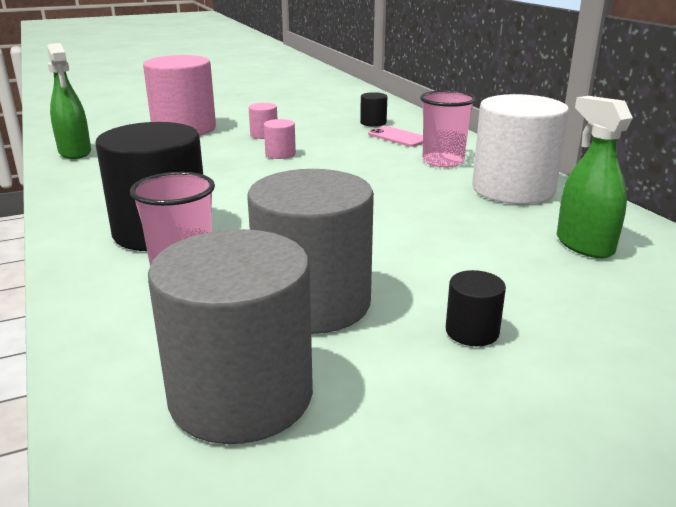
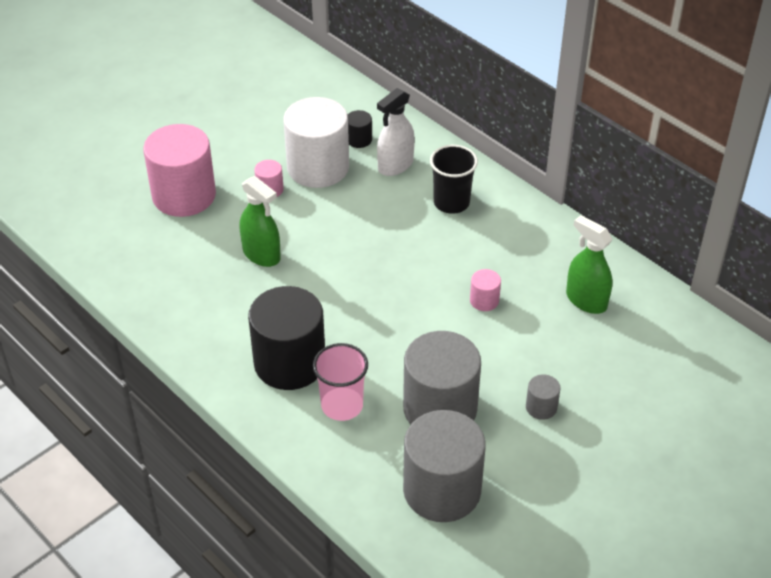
camera: 20 degrees left, 20 degrees up
green spray bottle [47,43,91,159] -> green spray bottle moved to [240,176,281,267]
pink cylinder [264,119,296,159] -> pink cylinder moved to [470,269,501,311]
pink phone [368,126,423,147] -> white spray bottle [377,88,415,176]
pink cup [420,90,476,167] -> black cup [430,145,478,214]
black cylinder [446,270,506,346] -> grey cylinder [526,374,561,420]
white cylinder [472,94,569,204] -> white cylinder moved to [283,97,349,188]

